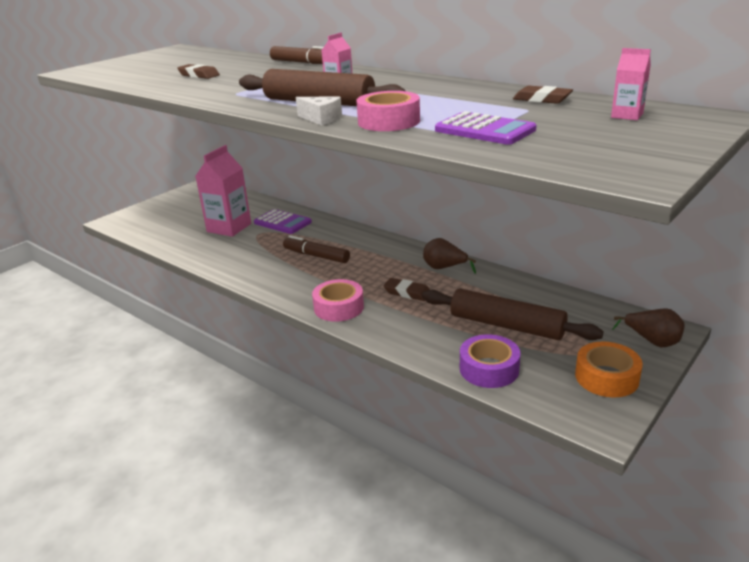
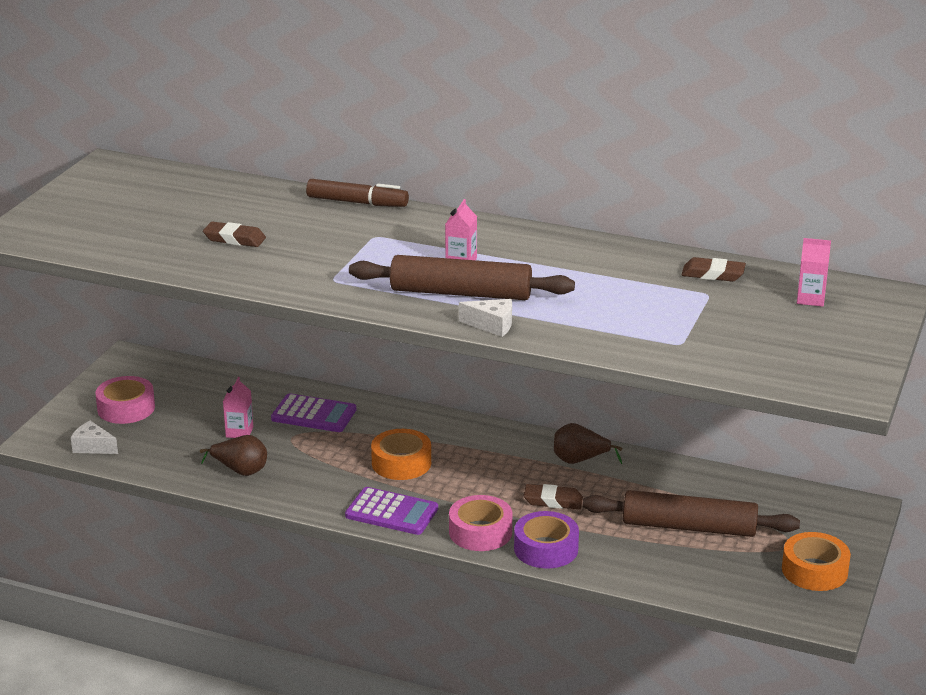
camera: 20 degrees left, 0 degrees up
pink carton [196,145,251,237] -> pink carton [223,377,253,438], size x0.48
brown marker [283,235,350,263] -> orange tape [371,429,431,480]
pink tape [357,91,420,131] -> pink tape moved to [95,376,155,424]
purple calculator [435,111,537,145] -> purple calculator moved to [345,487,438,535]
purple tape [460,334,521,388] -> purple tape moved to [514,511,579,568]
brown pear [612,308,685,347] -> brown pear moved to [200,435,267,476]
none -> white cheese [71,420,118,454]

